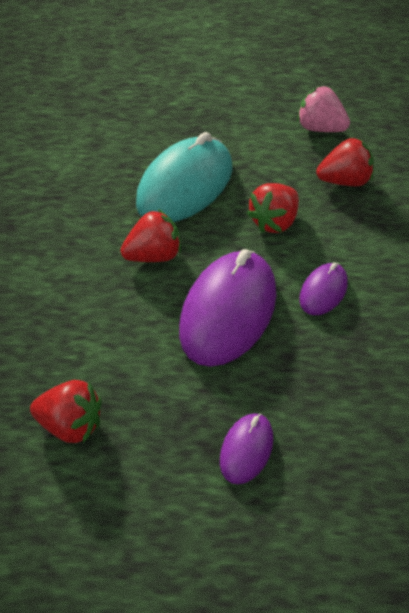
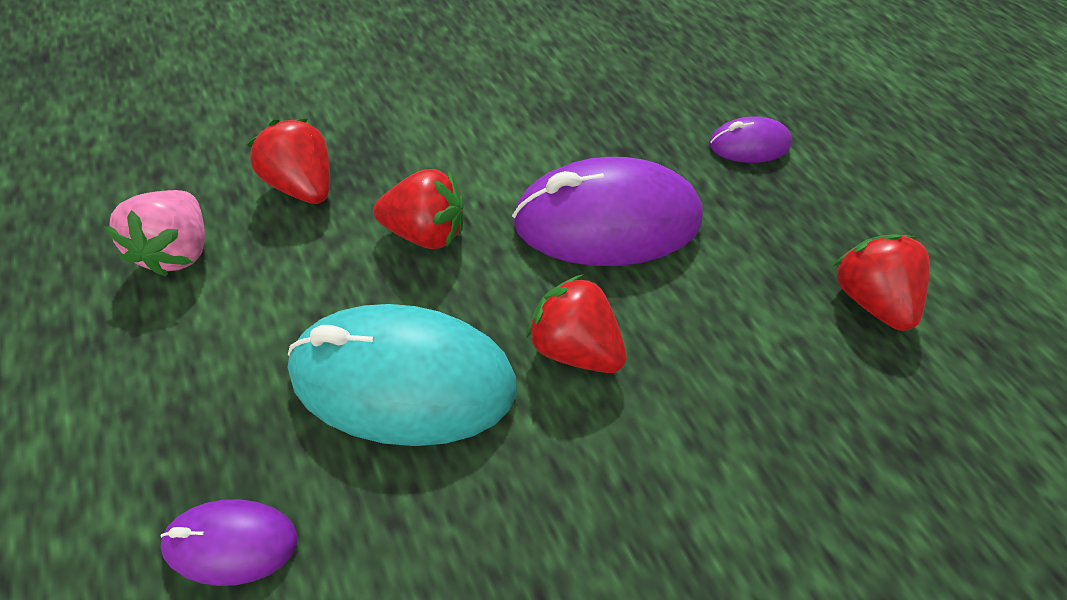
camera: 125 degrees left, 5 degrees up
purple mouse [299,262,348,315] -> purple mouse moved to [160,499,297,586]

